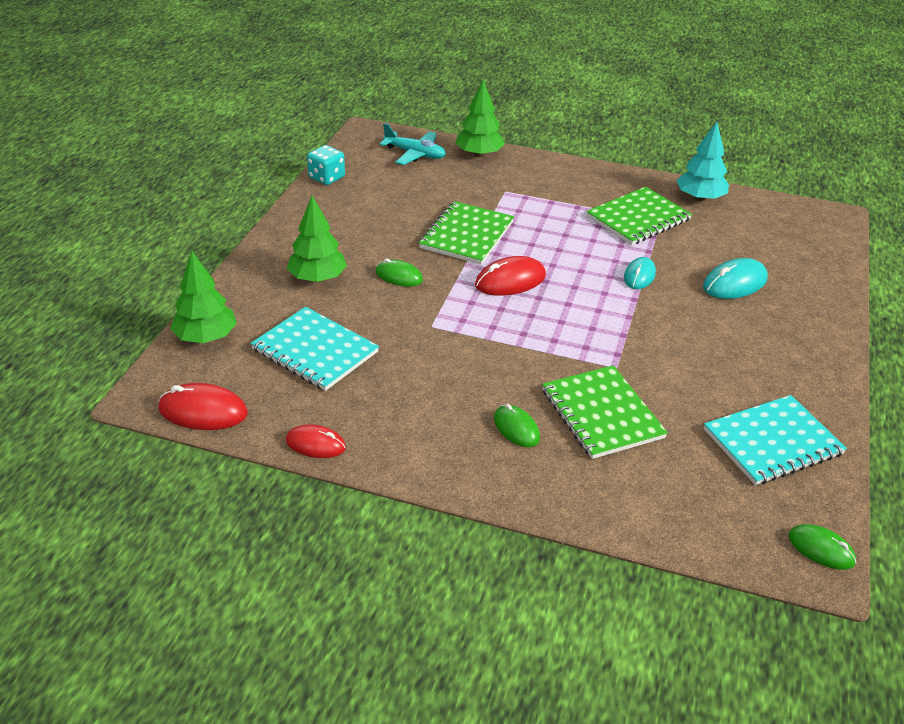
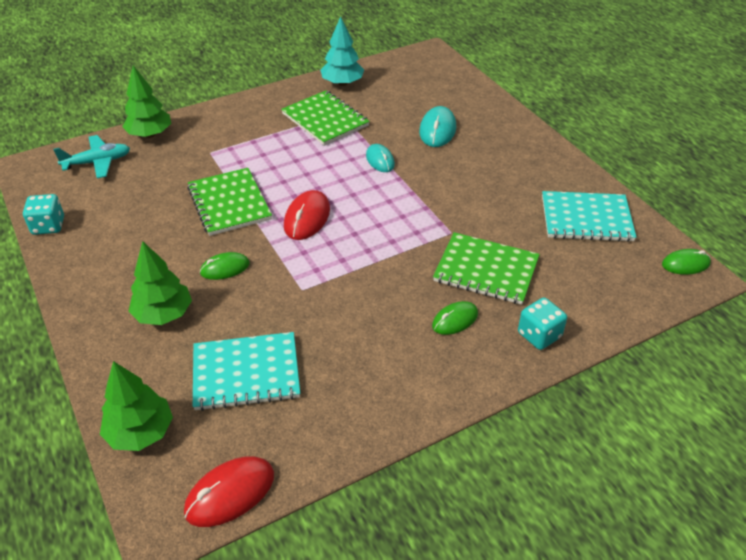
camera: 45 degrees left, 5 degrees up
red mouse [286,424,346,458] -> none
green mouse [494,404,540,447] -> green mouse turned 45 degrees counterclockwise [432,301,478,335]
green notebook [586,187,692,245] -> green notebook turned 45 degrees counterclockwise [281,90,370,146]
turquoise notebook [704,395,847,485] -> turquoise notebook turned 75 degrees clockwise [542,191,636,242]
none -> turquoise dice [518,297,567,350]

